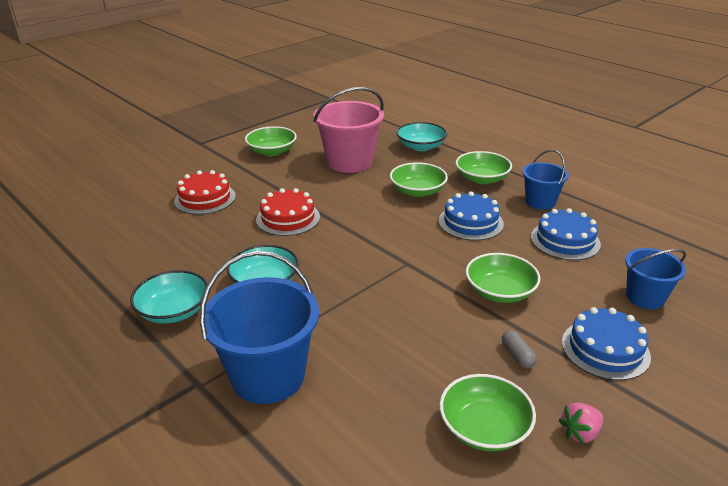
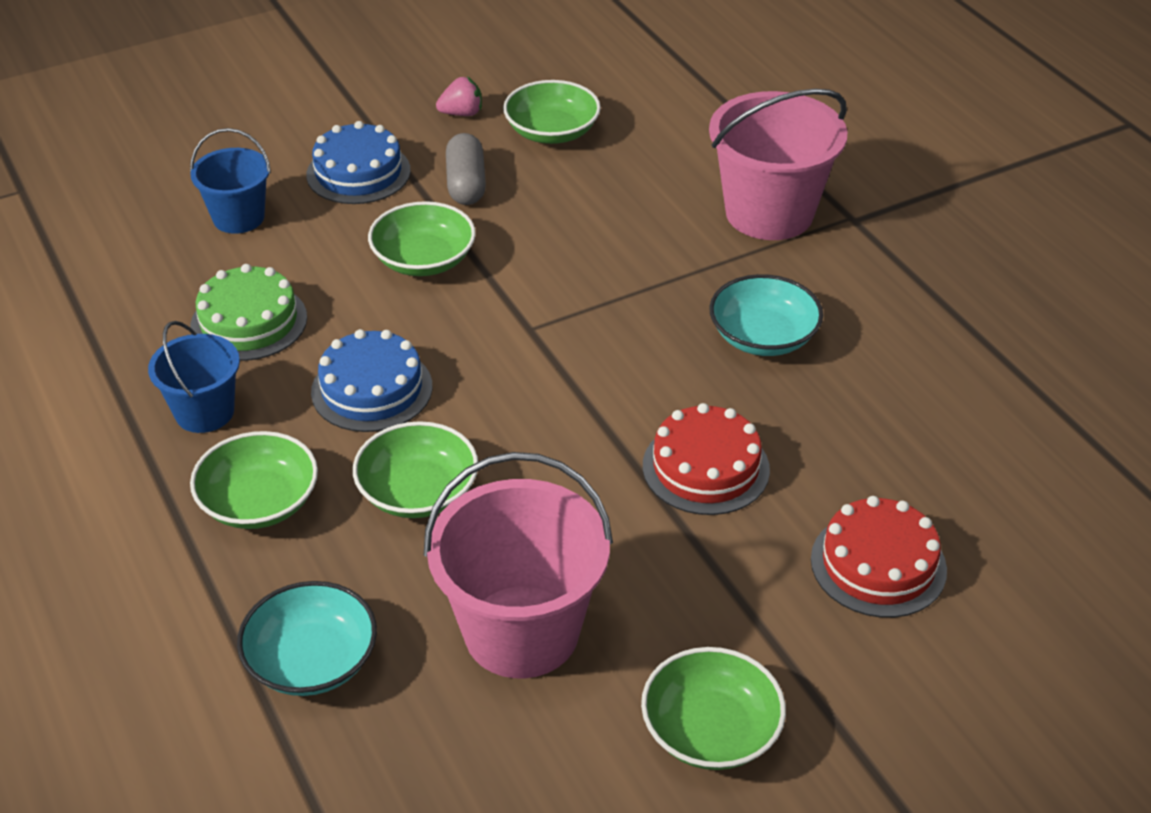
camera: 165 degrees left, 10 degrees up
turquoise bowl [130,270,208,324] -> none
blue bucket [200,251,319,404] -> pink bucket [709,89,848,240]
grey capsule [502,330,537,368] -> grey capsule [446,133,486,205], size x1.62
blue cake [531,208,601,260] -> green cake [190,264,307,361]

